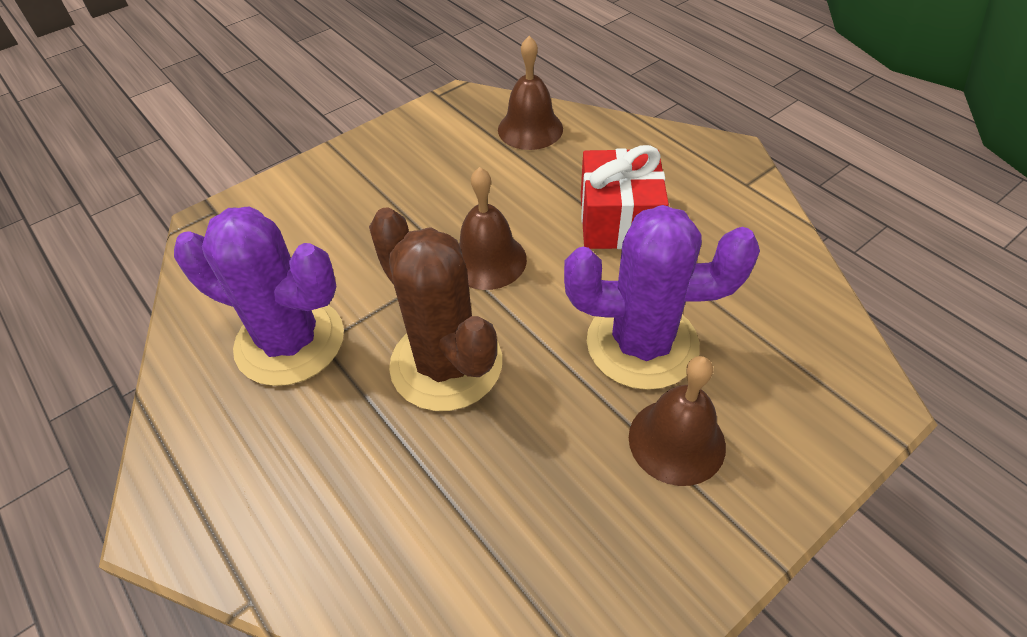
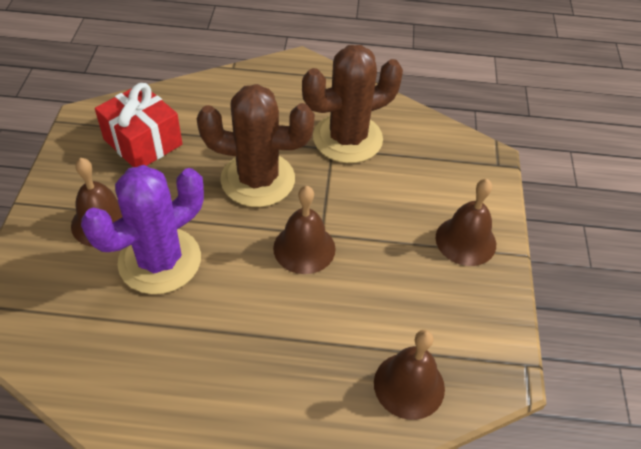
camera: 130 degrees right, 0 degrees up
purple cactus [174,207,344,386] -> brown cactus [302,45,403,163]
red gift [581,145,669,249] -> red gift moved to [95,83,183,167]
none -> brown bell [436,179,496,266]

